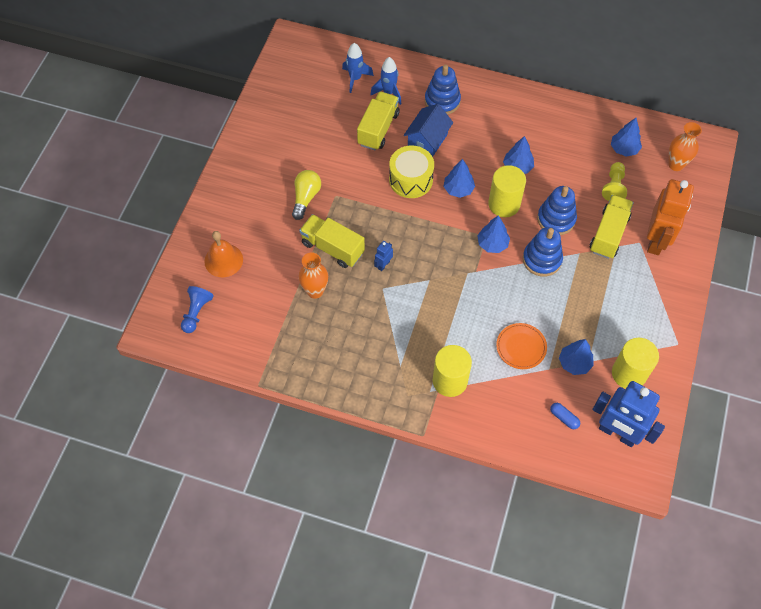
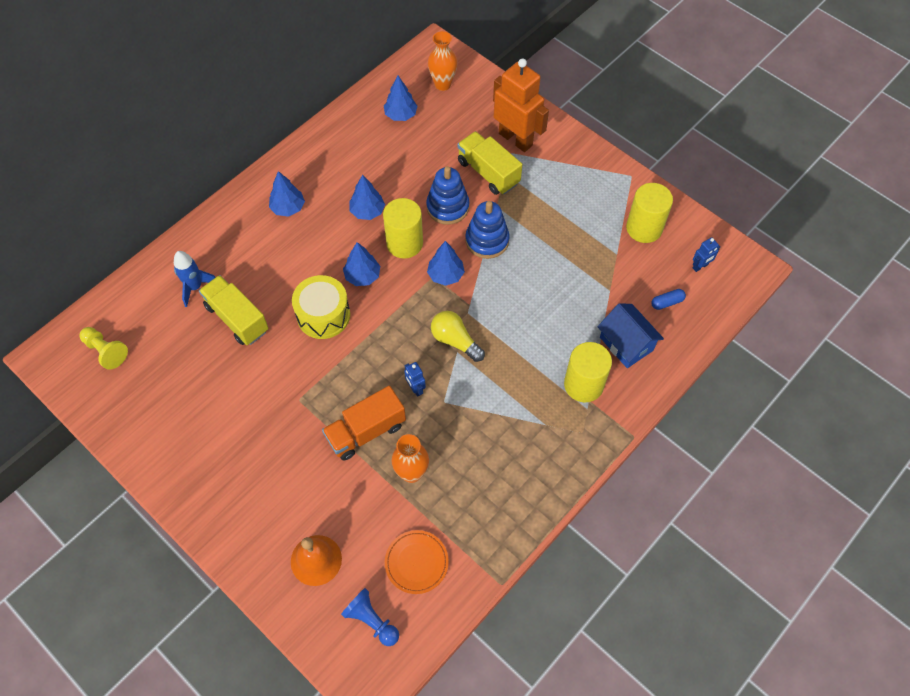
camera: 65 degrees left, 0 degrees up
yellow light bulb [292,170,321,220] -> yellow light bulb moved to [431,311,485,362]
yellow truck [299,214,365,268] -> orange truck [322,386,406,461]
blue rocket [342,43,374,93] -> none
blue house [404,104,453,157] -> blue house moved to [597,303,664,368]
blue stacking toy [425,65,461,115] -> none
orange plate [496,323,547,369] -> orange plate moved to [385,530,449,594]
blue tree [559,339,594,375] -> blue tree moved to [269,171,305,217]
blue robot [592,381,665,447] -> blue robot [693,237,720,272], size x0.42
yellow pawn [602,162,627,201] -> yellow pawn moved to [79,327,128,370]

